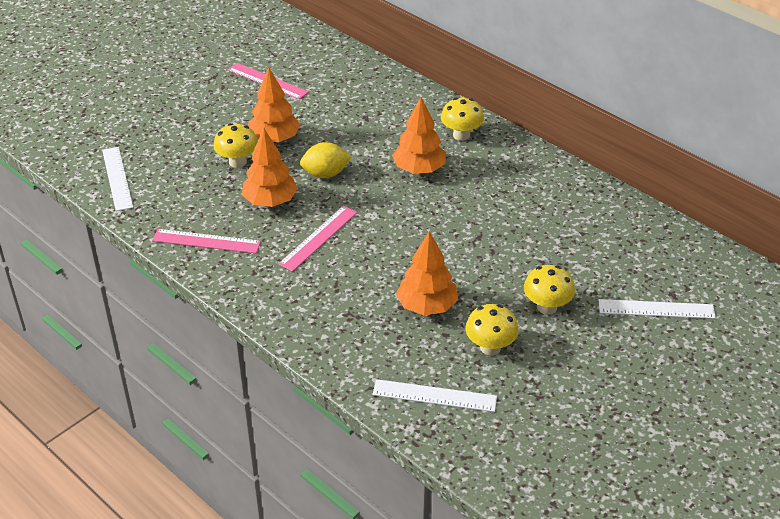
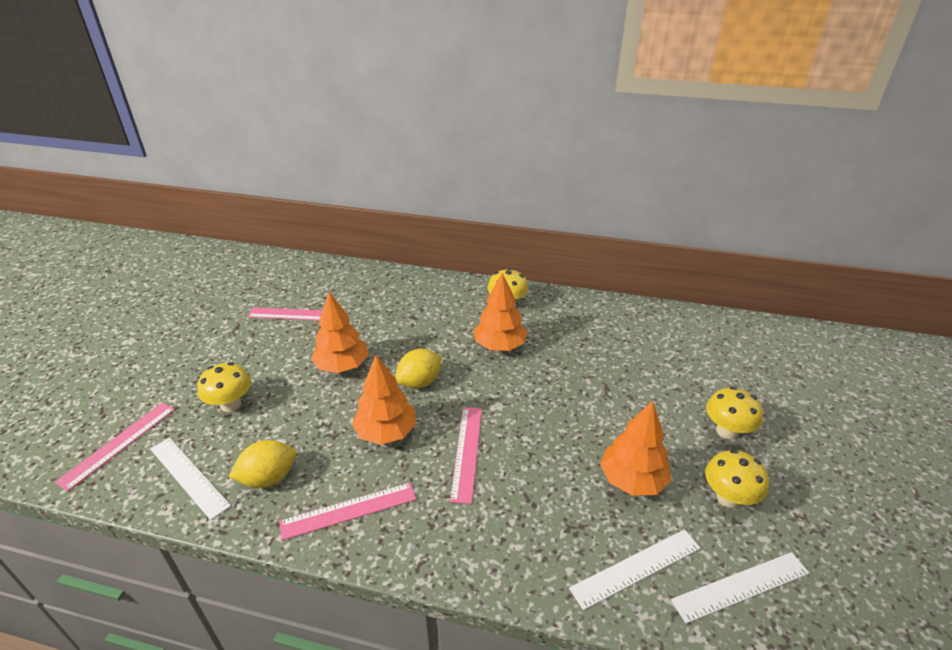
camera: 30 degrees left, 5 degrees down
yellow mushroom [214,123,258,168] -> yellow mushroom moved to [197,362,251,412]
white ruler [599,299,716,319] -> white ruler moved to [569,529,701,610]
none -> pink ruler [54,403,175,492]
none -> yellow lemon [229,440,296,488]

